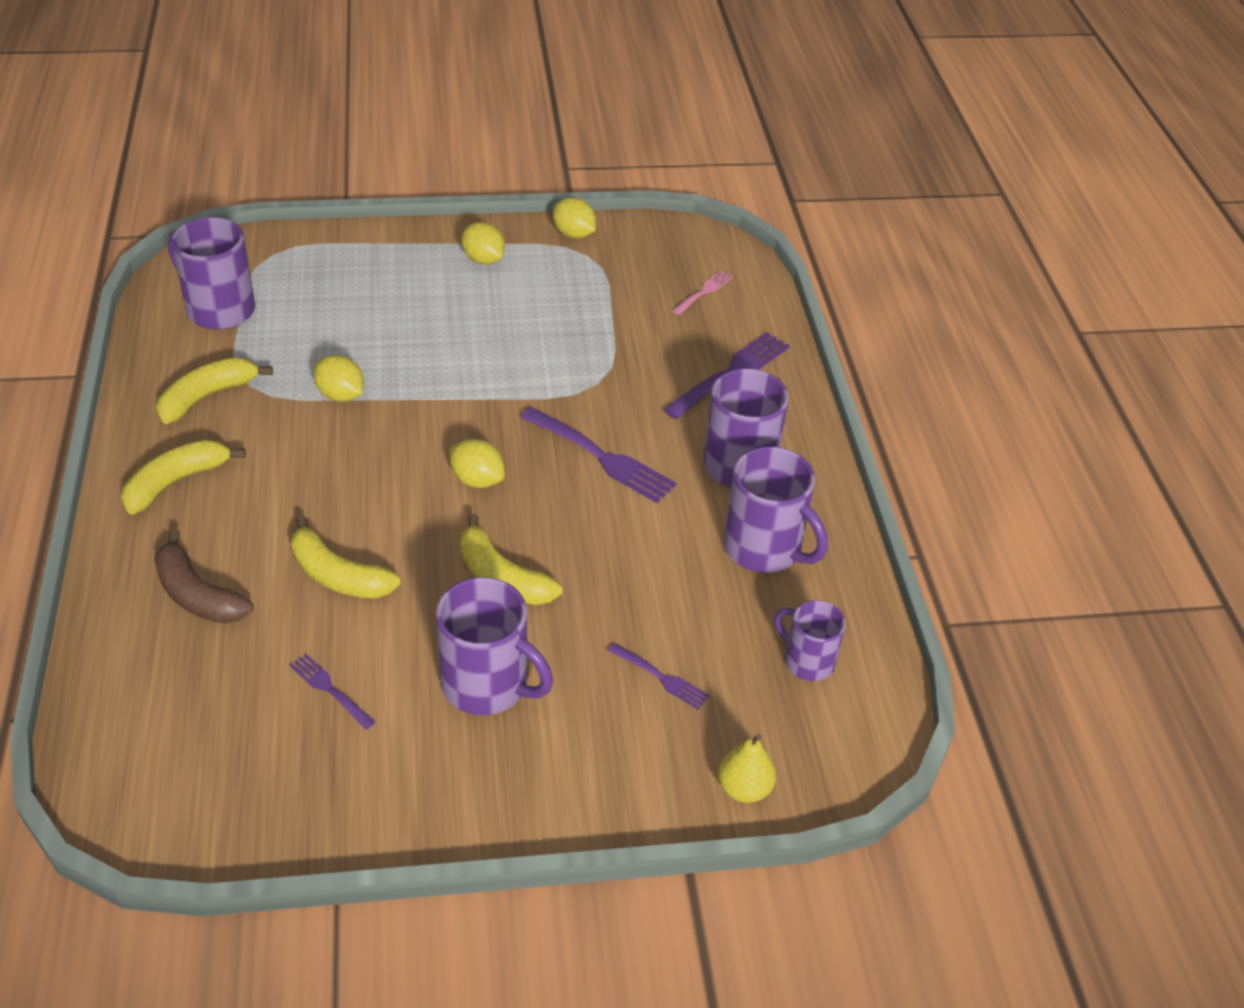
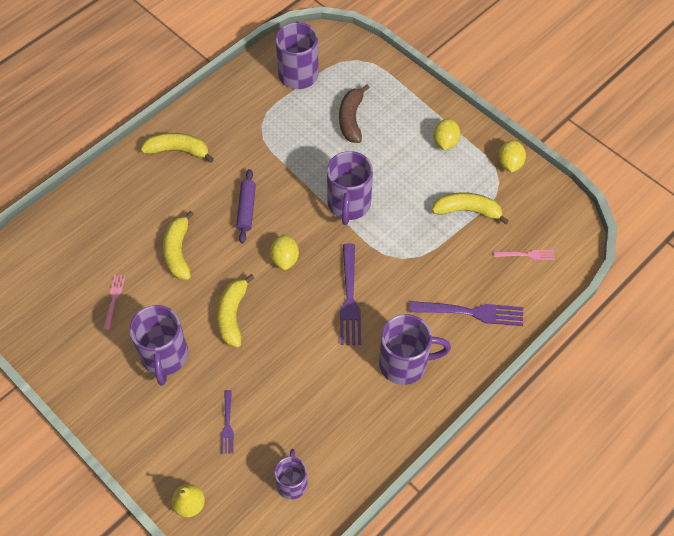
camera: 55 degrees right, 15 degrees up
brown banana [154,529,253,624] -> brown banana moved to [339,84,370,143]
yellow banana [156,358,273,424] -> yellow banana moved to [432,192,509,225]
purple fork [290,654,375,730] -> pink fork [103,274,125,330]
yellow lemon [314,355,364,402] -> none
purple mug [724,447,828,573] -> purple mug moved to [327,151,373,225]
none -> purple rolling pin [236,169,256,243]

